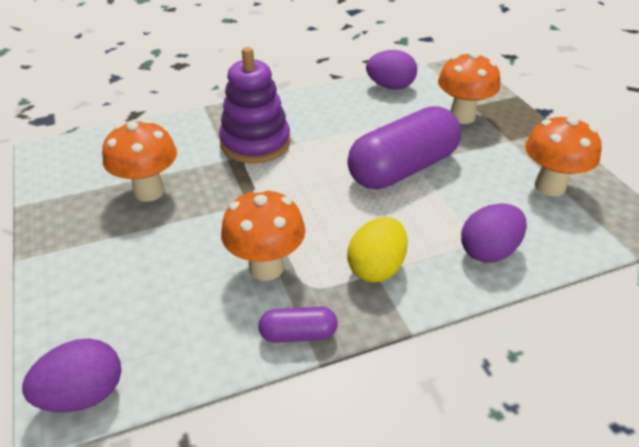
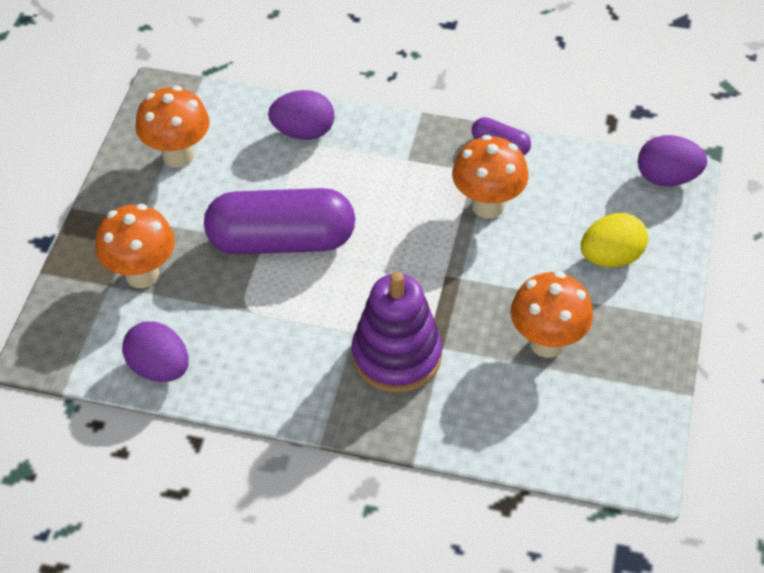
camera: 145 degrees left, 10 degrees up
yellow egg [347,217,408,282] -> yellow egg moved to [581,213,648,267]

